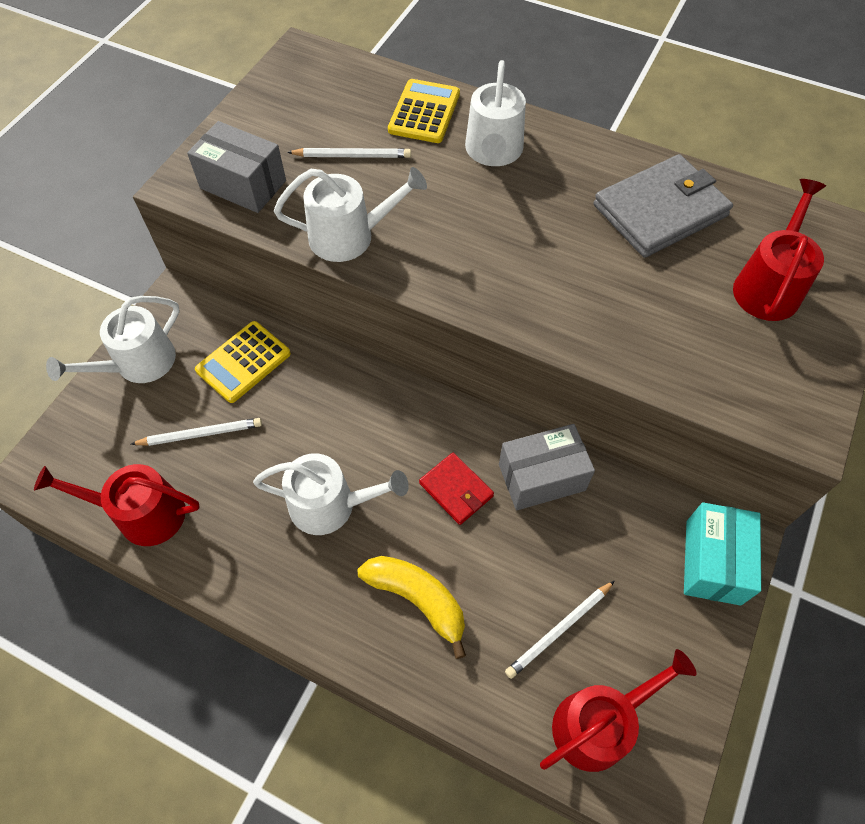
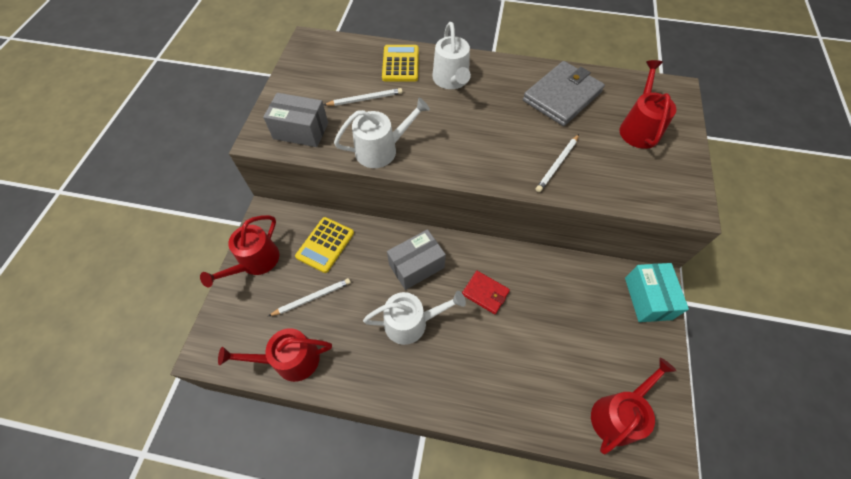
camera: 15 degrees left, 0 degrees up
white watering can [46,296,180,383] -> red watering can [200,215,279,288]
yellow banana [358,556,466,659] -> none
grey box [499,424,595,510] -> grey box moved to [387,229,446,290]
white pencil [505,581,615,679] -> white pencil moved to [536,134,579,192]

